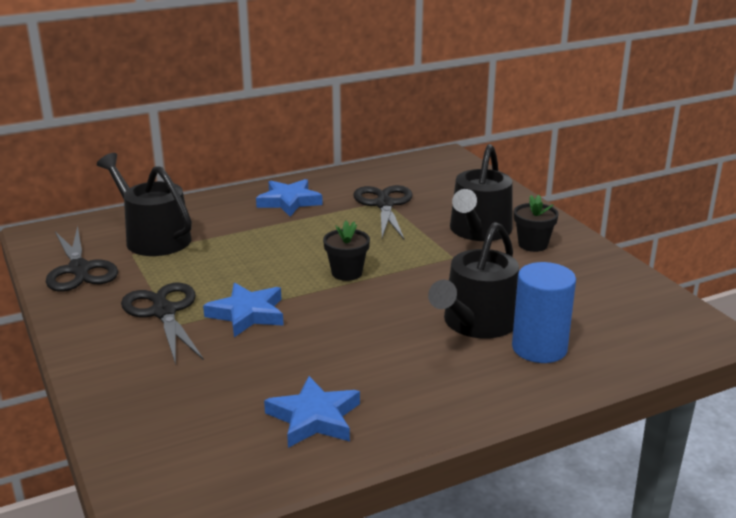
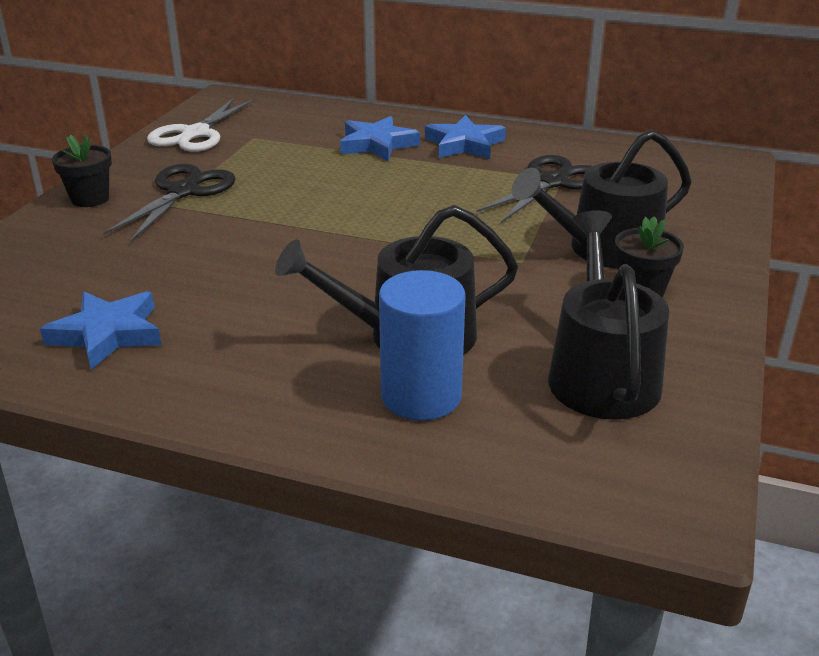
camera: 45 degrees right, 5 degrees up
black scissors [46,226,118,292] -> white scissors [147,98,255,152]
black watering can [97,153,192,256] -> black watering can moved to [548,210,669,420]
blue star [203,283,284,337] -> blue star moved to [340,116,420,161]
black flower pot [323,221,370,281] -> black flower pot moved to [52,134,112,207]

